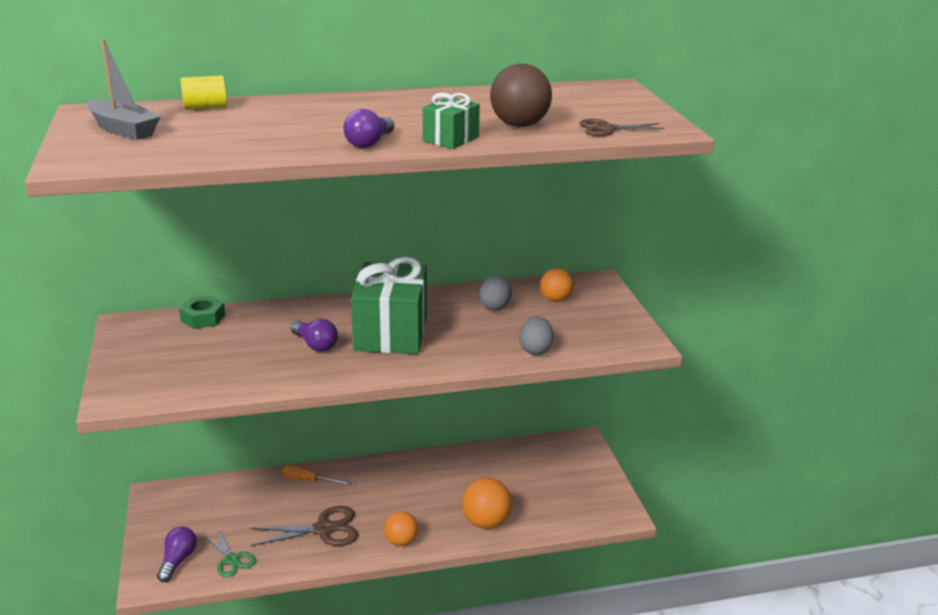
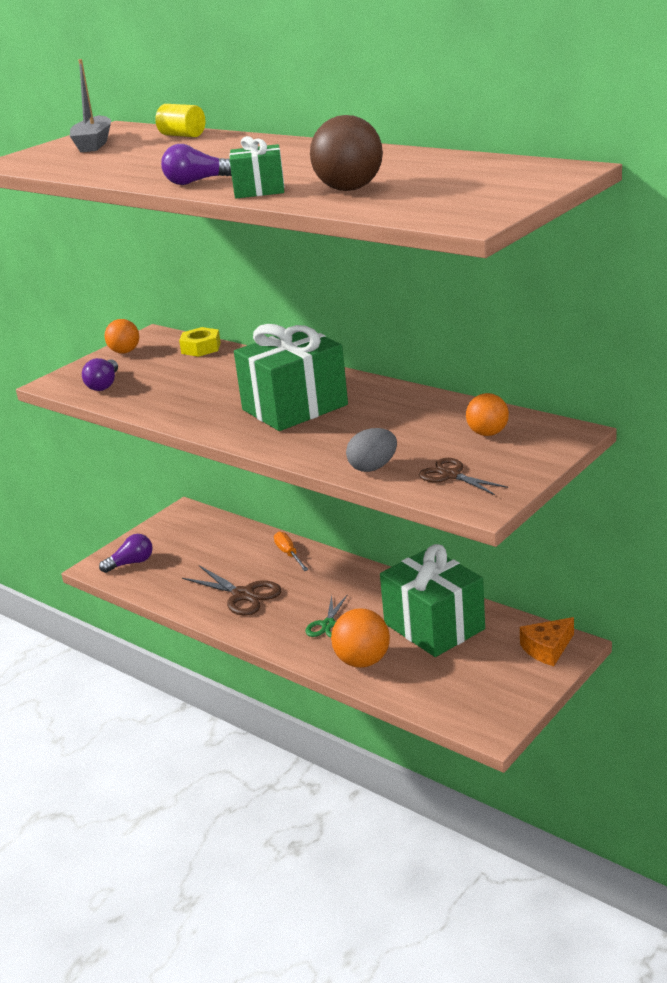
camera: 55 degrees right, 0 degrees up
green nut [179,295,225,329] -> yellow nut [179,327,221,357]
green scissors [204,529,256,577] -> green scissors moved to [305,595,347,638]
purple light bulb [291,319,338,352] -> purple light bulb moved to [82,358,118,391]
orange ball [384,511,418,546] -> orange ball moved to [104,319,139,353]
grey egg [479,275,512,311] -> none
brown scissors [580,119,665,136] -> brown scissors moved to [419,458,508,495]
none -> green gift [380,544,485,657]
none -> orange cheese [520,617,574,666]

